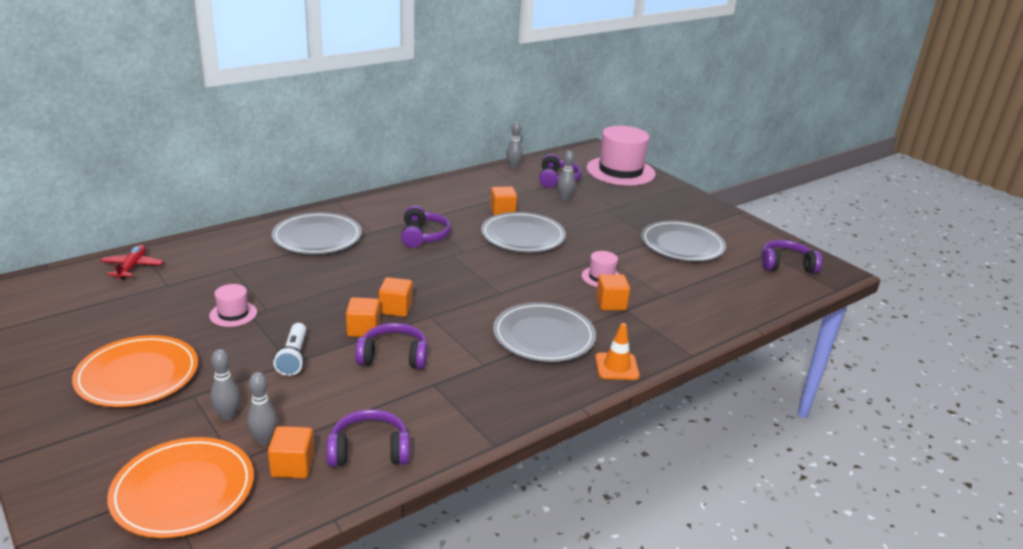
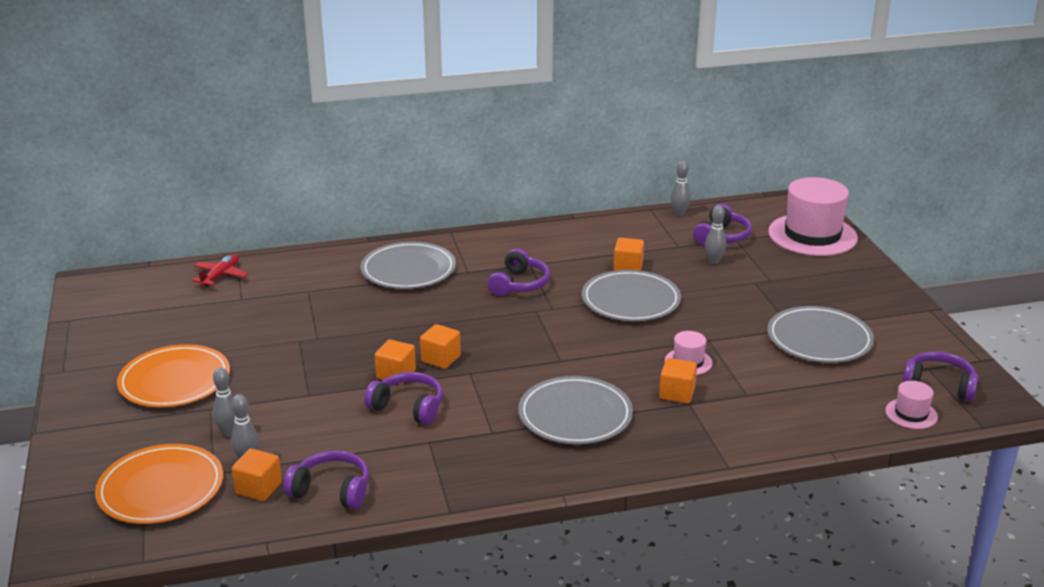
camera: 25 degrees right, 0 degrees up
pink hat [209,284,257,327] -> pink hat moved to [885,381,938,429]
white flashlight [273,323,306,376] -> none
orange traffic cone [595,323,640,380] -> none

